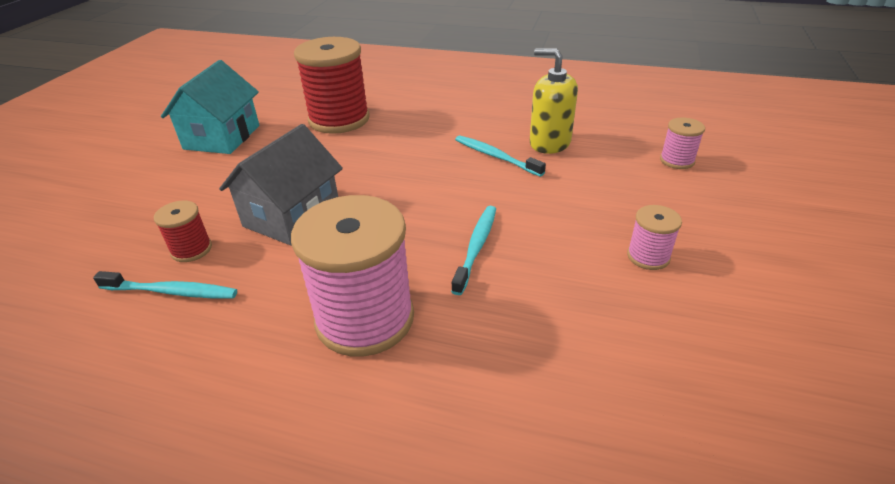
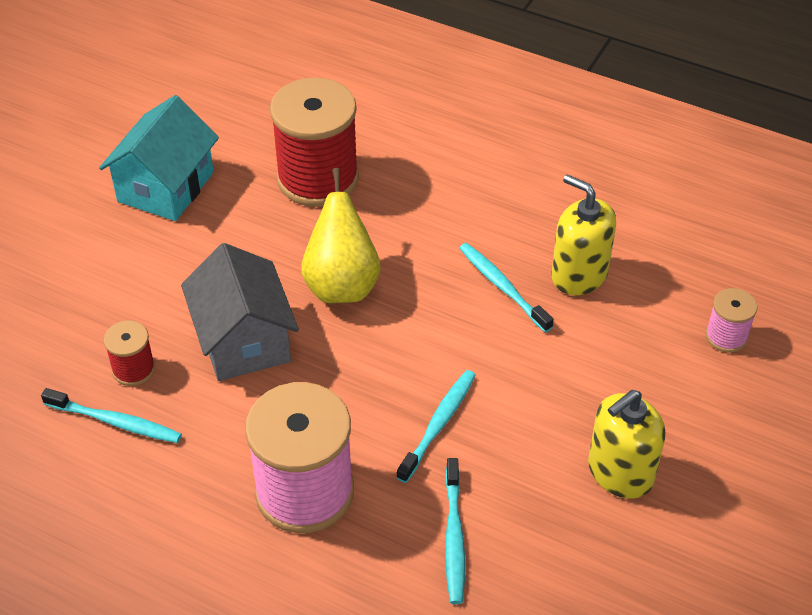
camera: 10 degrees right, 10 degrees up
grey house [219,124,343,246] -> grey house turned 60 degrees counterclockwise [181,243,299,381]
pink spool [627,205,682,270] -> yellow soap dispenser [588,390,666,499]
none -> yellow pear [301,168,381,303]
none -> turquoise toothbrush [445,458,465,604]

